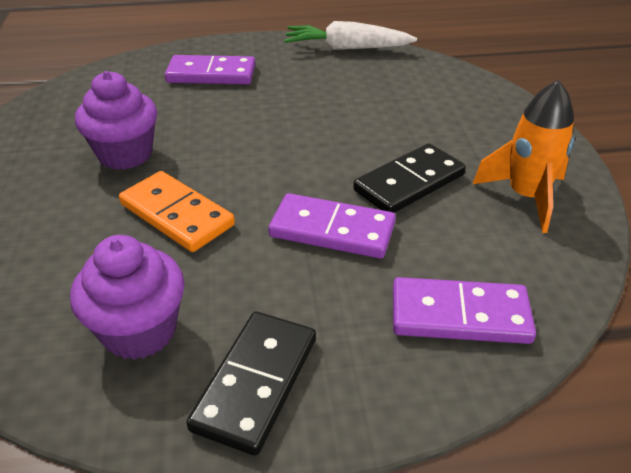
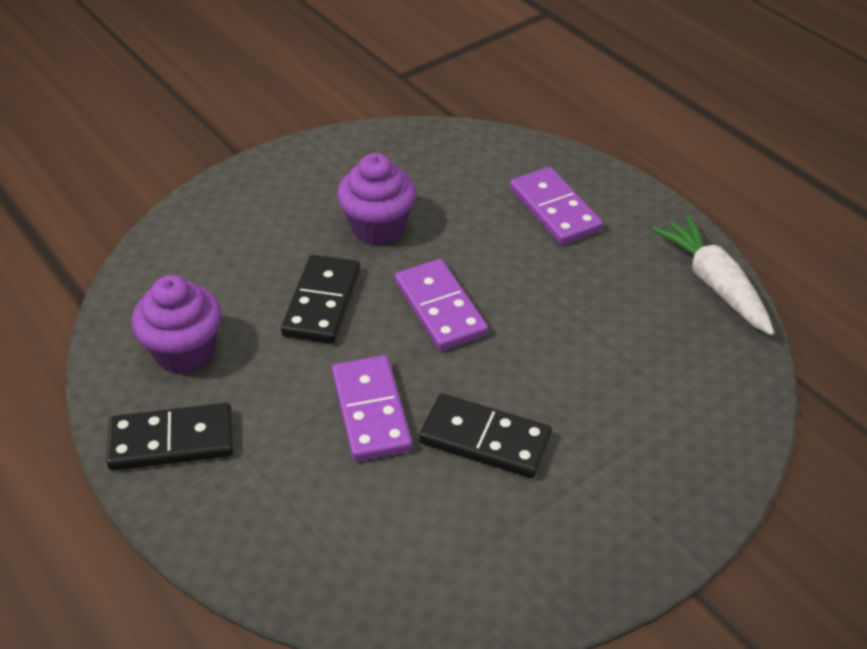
camera: 60 degrees right, 5 degrees up
orange domino [119,171,235,252] -> black domino [281,255,360,344]
purple domino [393,277,536,344] -> purple domino moved to [395,259,488,351]
orange rocket [472,80,574,233] -> none

